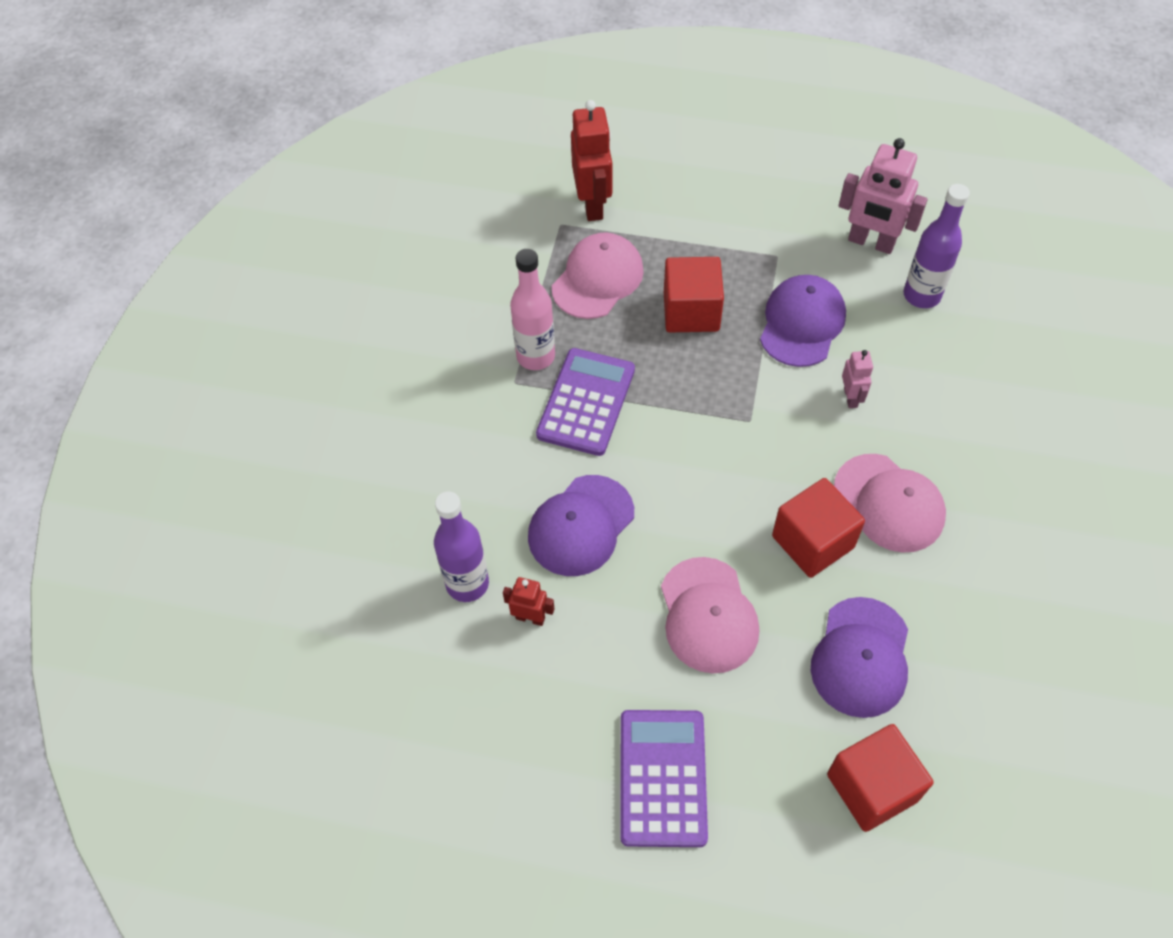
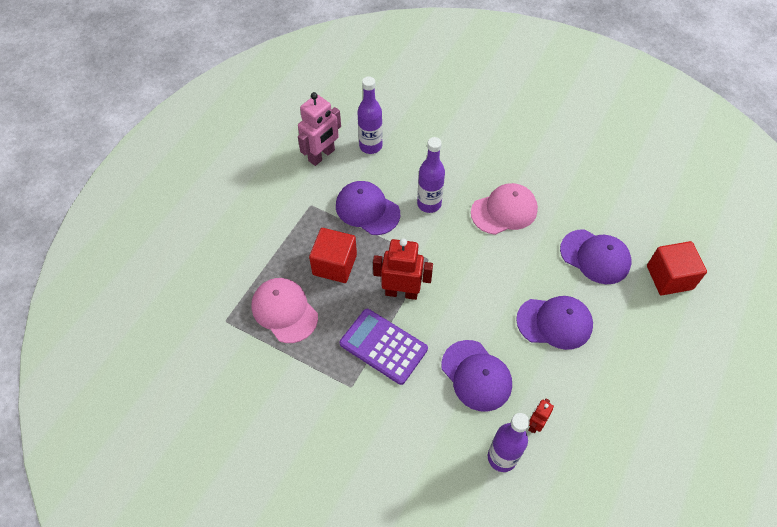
camera: 75 degrees left, 0 degrees up
pink bottle [510,249,555,370] -> none
red robot [571,100,612,221] -> red robot moved to [373,238,433,300]
purple calculator [621,710,708,847] -> none
pink cap [661,557,759,673] -> purple cap [516,296,593,350]
red cube [772,478,865,578] -> none
pink robot [842,350,873,408] -> purple bottle [417,137,445,213]

